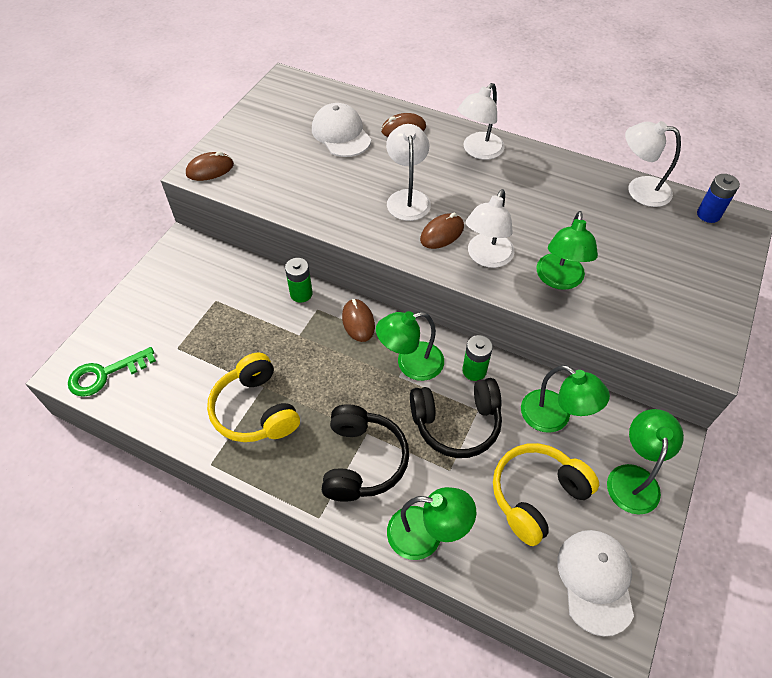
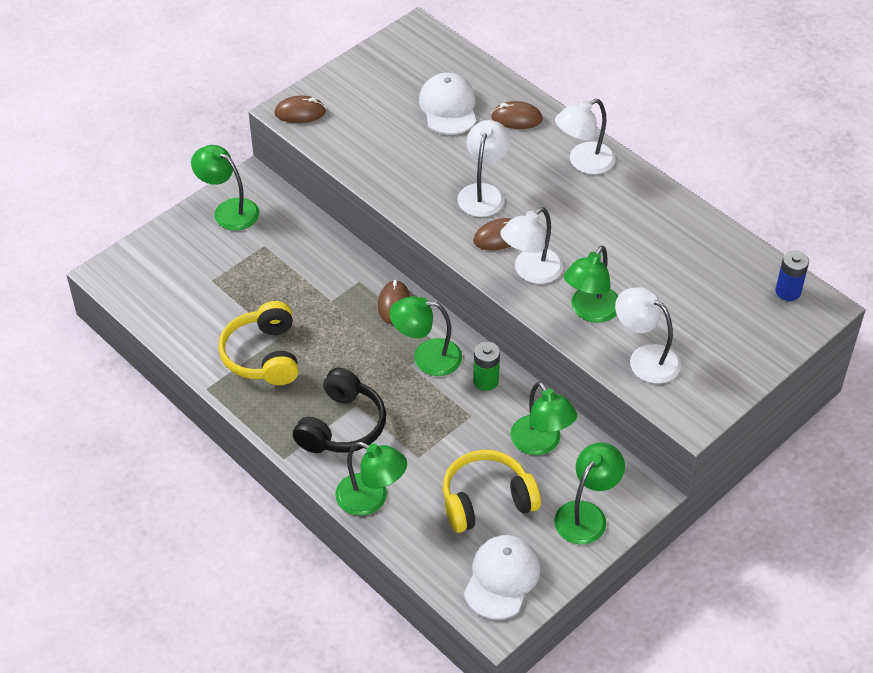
camera: 20 degrees right, 5 degrees down
green key [68,347,156,397] -> none
green battery [285,258,313,303] -> none
black headphones [410,378,502,458] -> none
white lamp [625,121,681,207] -> white lamp moved to [615,287,681,384]
none -> green lamp [191,145,259,231]

